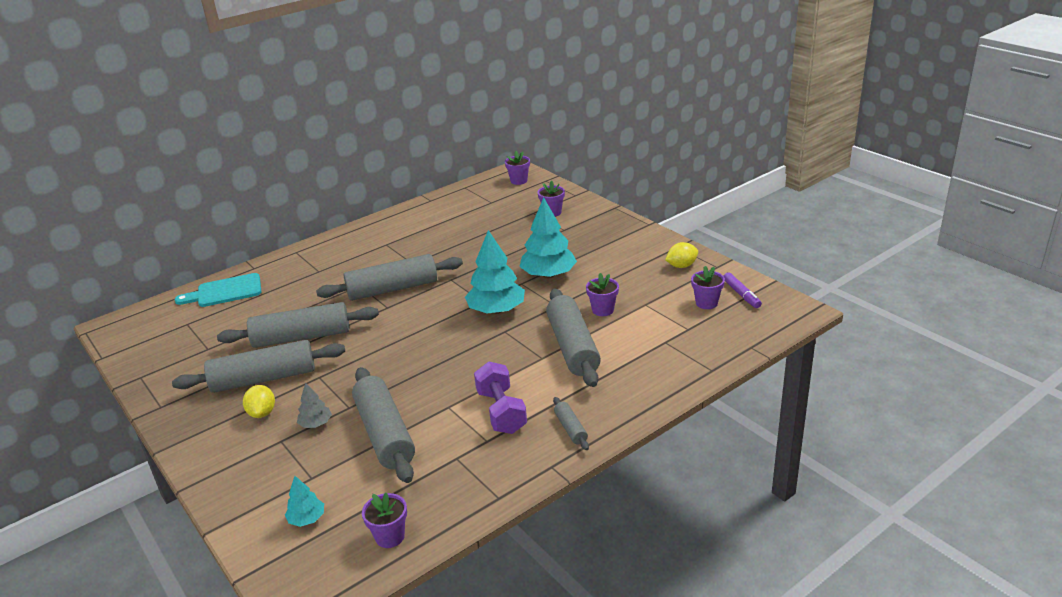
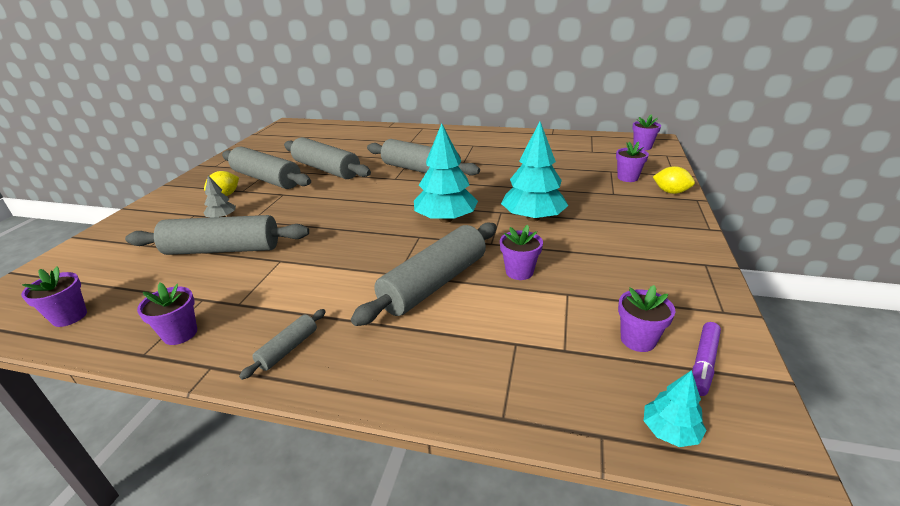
camera: 50 degrees right, 0 degrees up
turquoise cutting board [175,273,261,307] -> none
turquoise tree [285,476,324,527] -> turquoise tree moved to [644,370,707,447]
grey rolling pin [352,367,415,483] -> grey rolling pin turned 60 degrees clockwise [125,215,309,255]
purple dumbbell [474,362,527,434] -> none
yellow lemon [665,242,698,268] -> yellow lemon moved to [653,166,695,194]
none -> purple flower pot [137,282,197,345]

